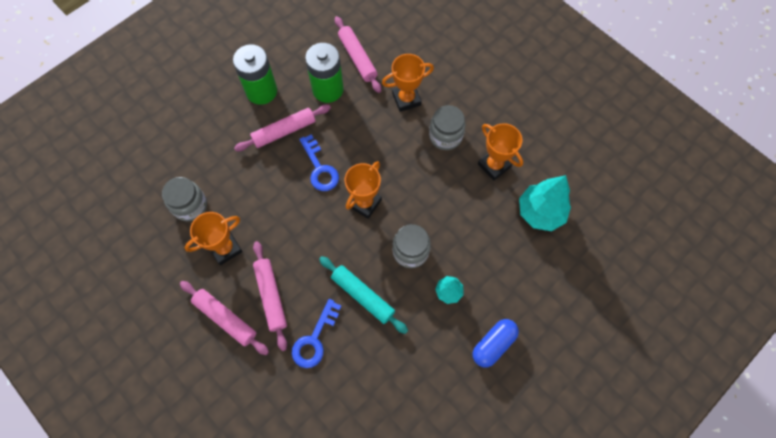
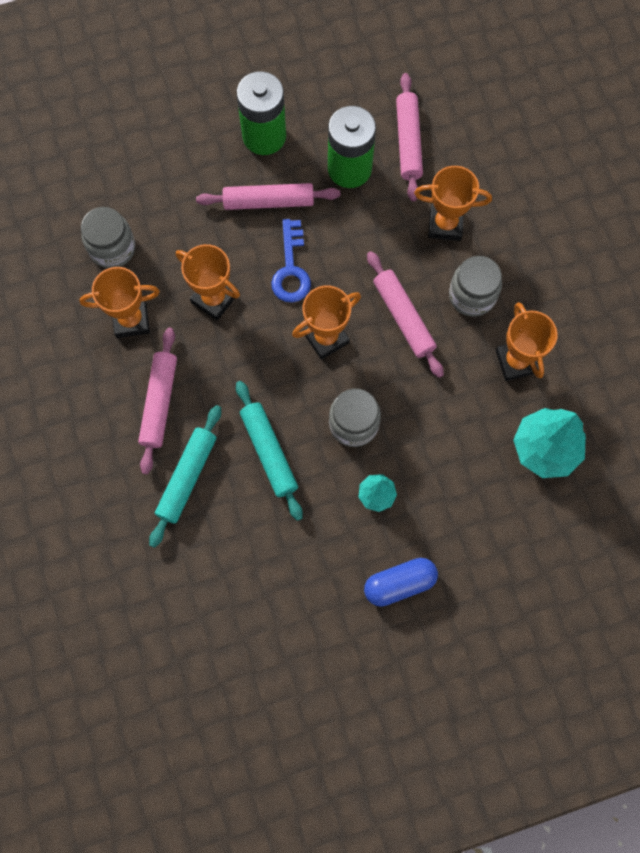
camera: 25 degrees right, 5 degrees up
pink rolling pin [180,281,269,355] -> pink rolling pin moved to [367,251,444,378]
blue key [292,299,341,368] -> turquoise rolling pin [149,405,221,548]
none -> orange trophy [176,244,240,321]

